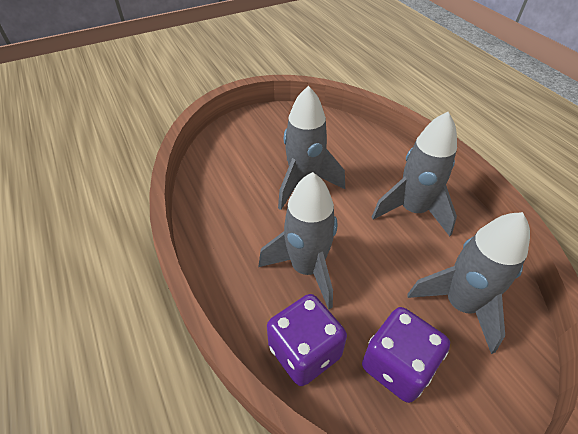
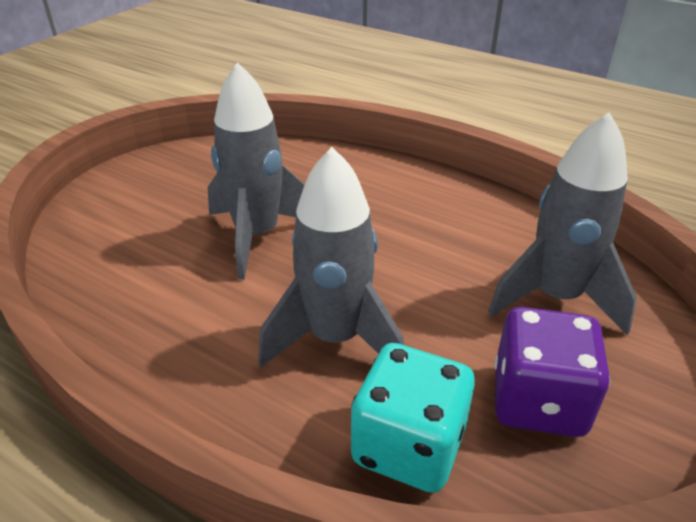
camera: 30 degrees left, 10 degrees down
purple dice [267,294,347,386] -> turquoise dice [351,343,475,493]
grey rocket [372,112,457,236] -> none

